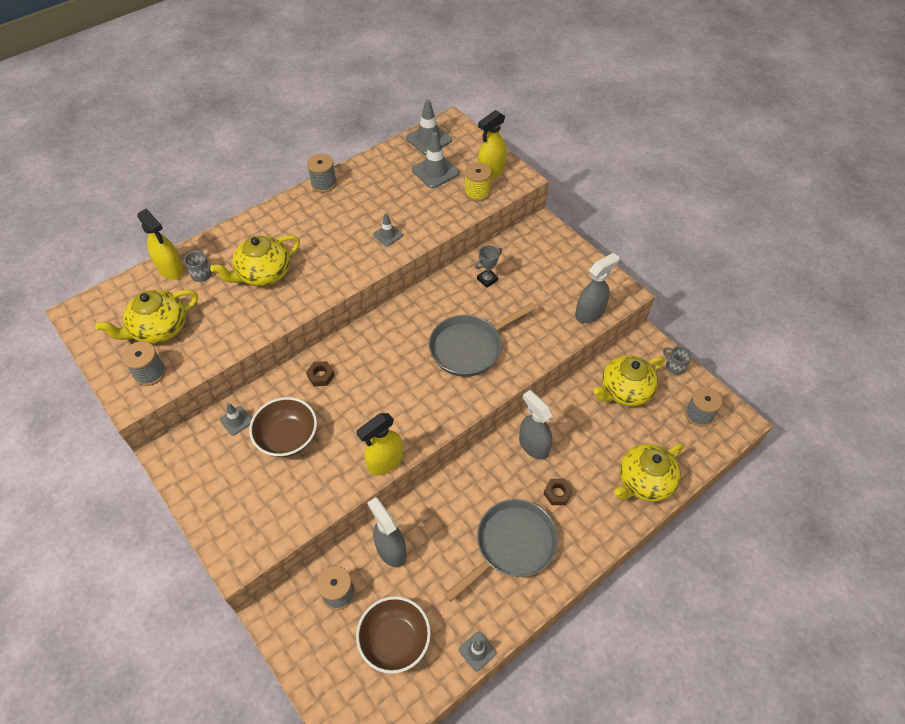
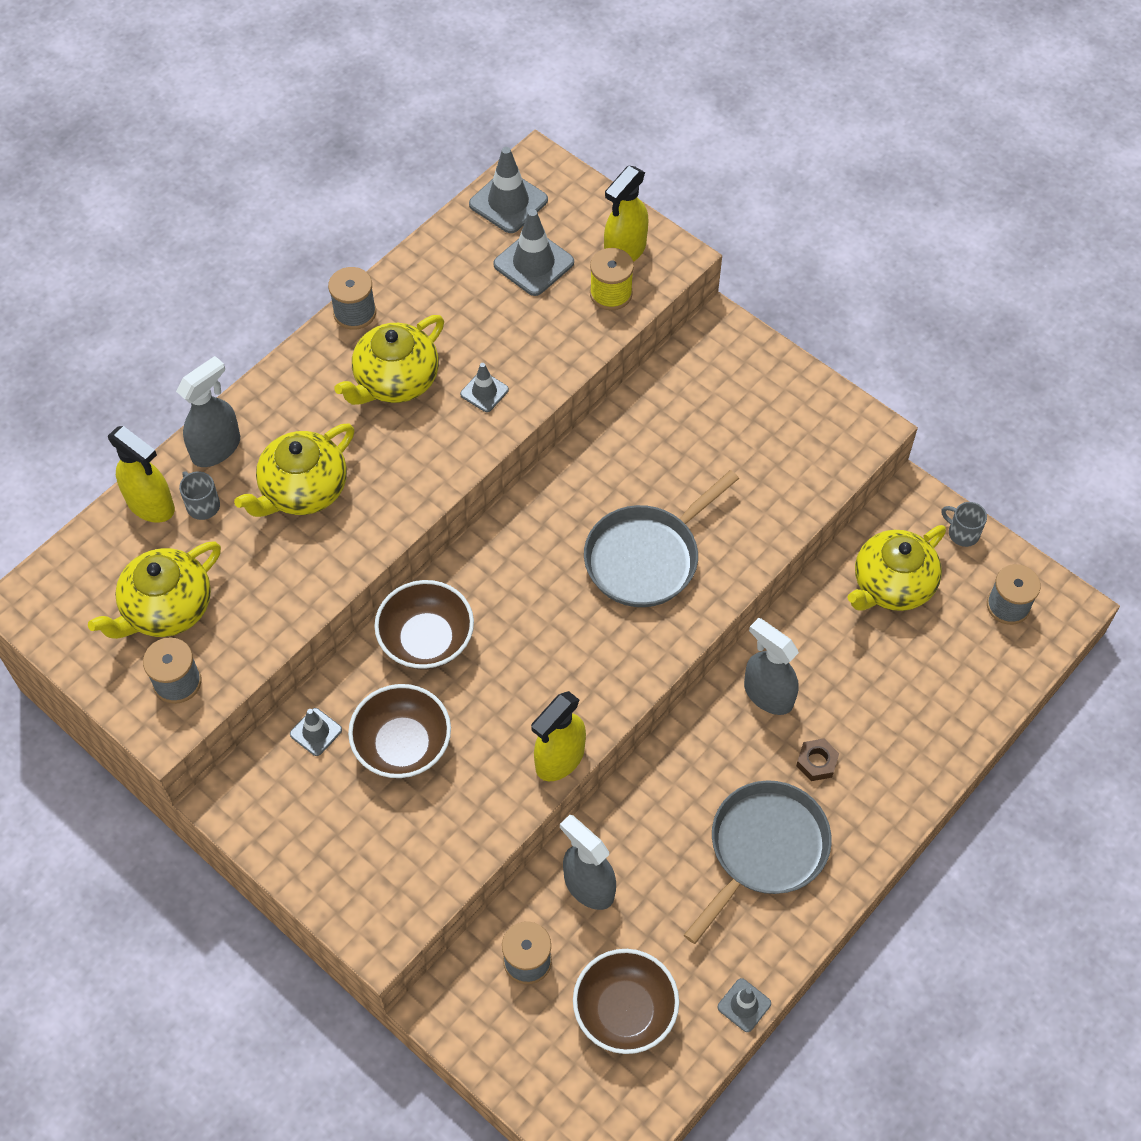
camera: 10 degrees left, 5 degrees up
brown nut [306,361,335,386] -> brown bowl [374,580,474,670]
grey trophy [475,245,502,288] -> none
grey spray bottle [575,253,620,323] -> grey spray bottle moved to [176,356,240,467]
yellow teapot [614,443,684,502] -> yellow teapot moved to [334,315,444,405]

